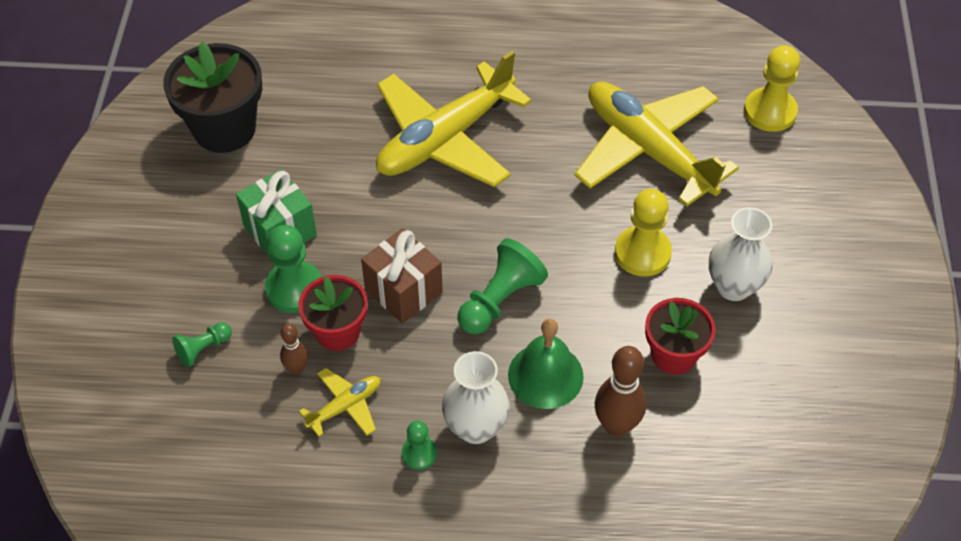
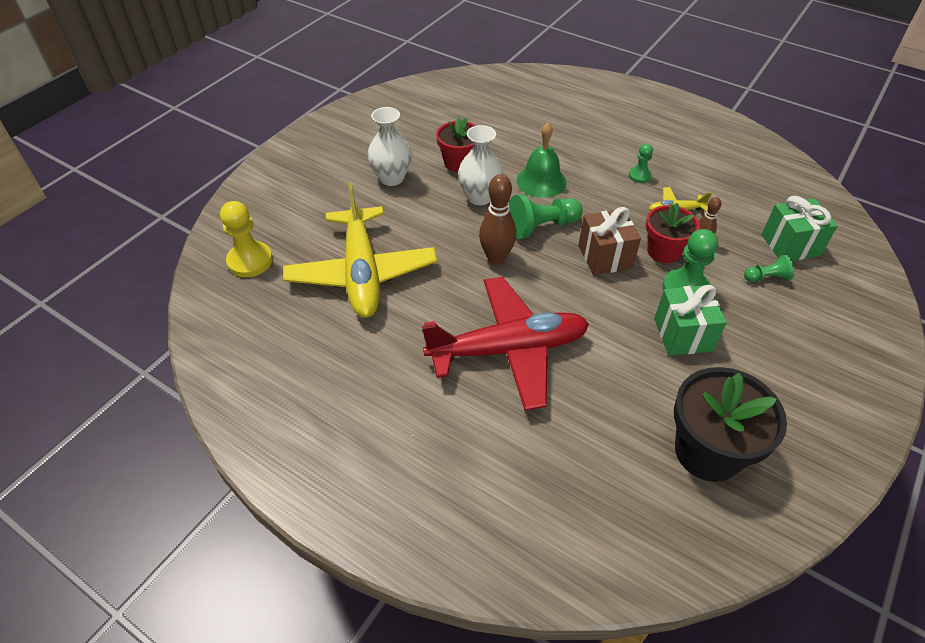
camera: 150 degrees left, 5 degrees down
yellow plane [376,50,532,187] -> red plane [422,277,589,411]
white vase [442,351,510,444] -> white vase moved to [458,125,503,205]
brown bowling pin [595,346,647,436] -> brown bowling pin moved to [479,174,516,264]
yellow pawn [615,189,672,277] -> none
none -> green gift [762,196,838,261]

